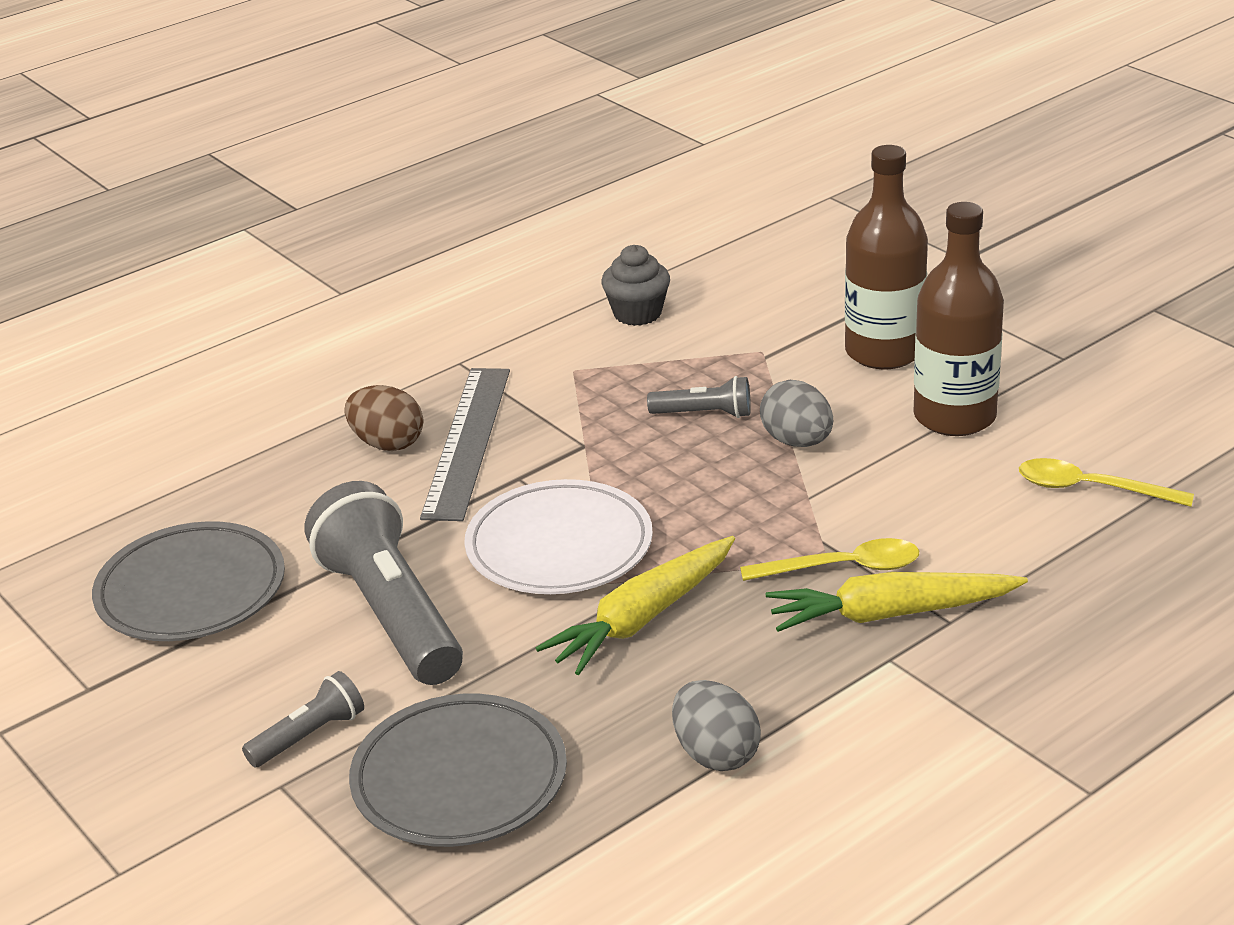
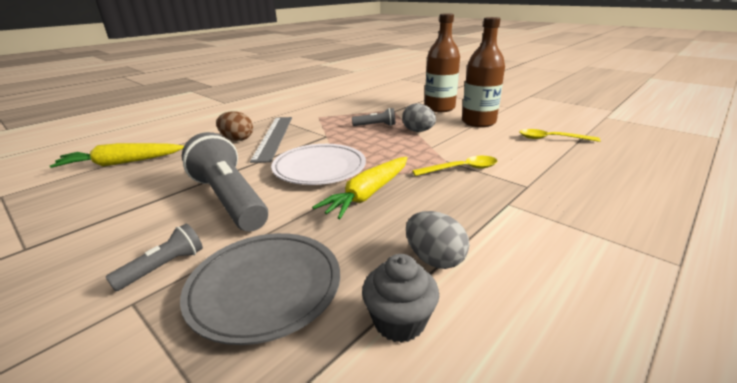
camera: 10 degrees left, 5 degrees down
grey plate [92,521,285,641] -> none
grey cupcake [602,245,670,326] -> grey cupcake moved to [362,254,439,343]
yellow carrot [766,572,1028,632] -> yellow carrot moved to [50,143,184,168]

